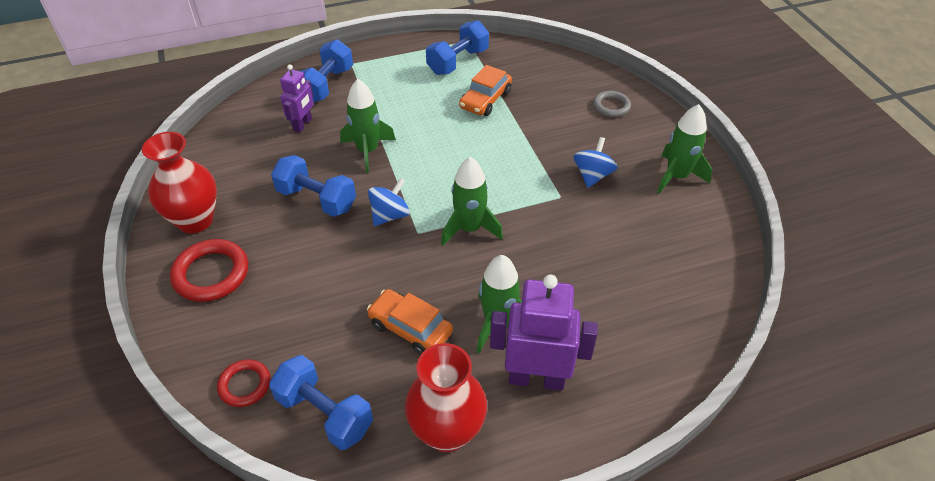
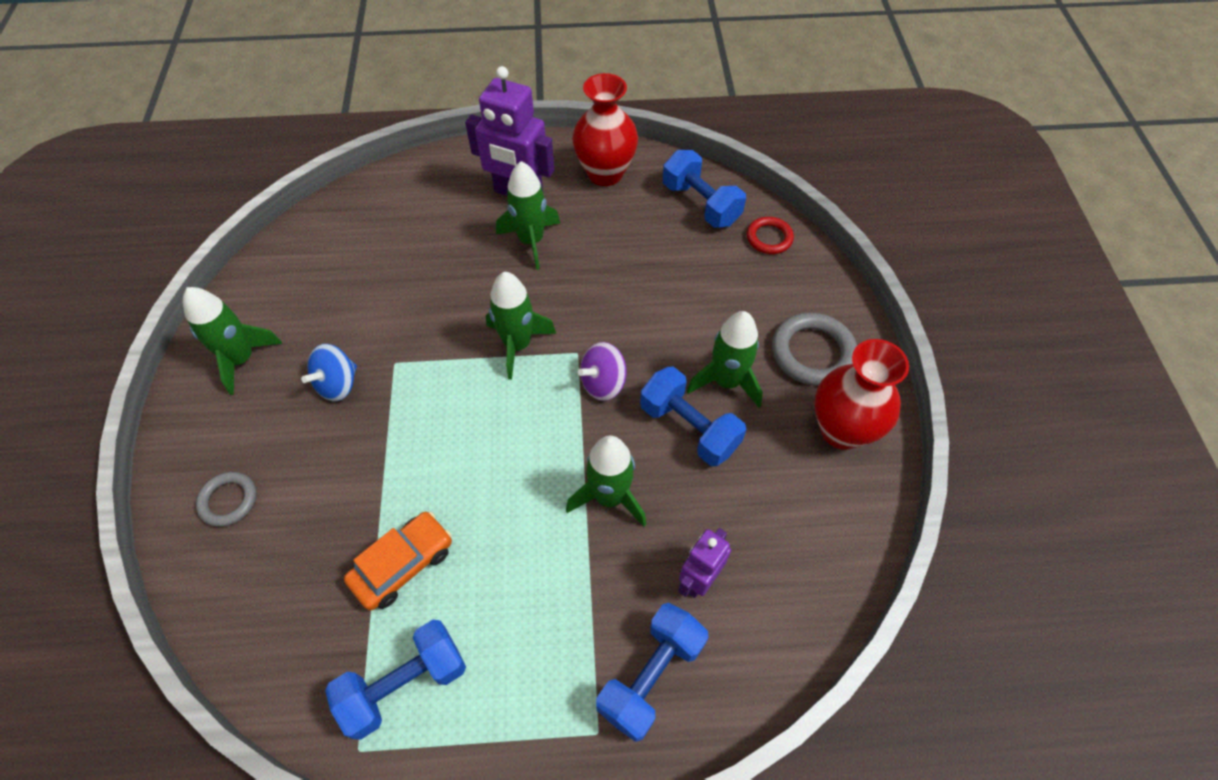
camera: 165 degrees left, 10 degrees up
red ring [170,239,248,302] -> grey ring [772,313,857,386]
orange car [367,289,453,355] -> none
blue spinning top [368,178,410,226] -> purple spinning top [578,342,626,401]
none -> green rocket [687,311,763,408]

